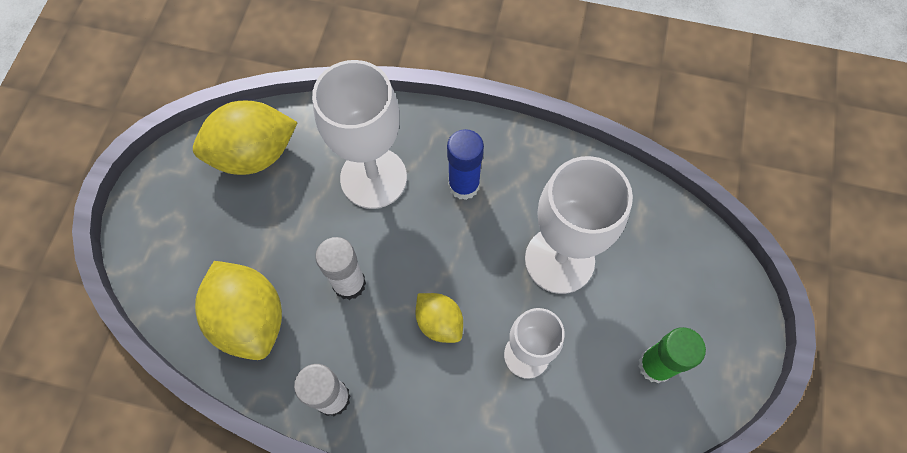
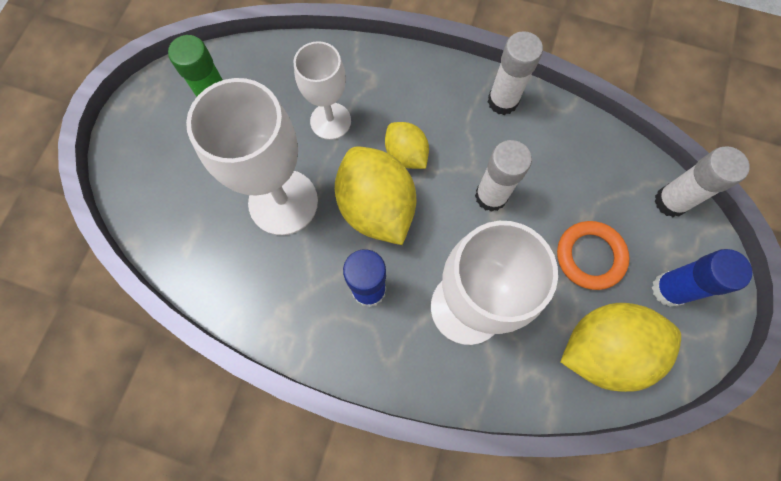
camera: 175 degrees left, 5 degrees up
yellow lemon [195,261,282,360] -> yellow lemon moved to [335,147,416,245]
none -> orange ring [557,221,630,290]
none -> blue glue stick [652,249,753,307]
none -> white glue stick [654,146,750,217]

